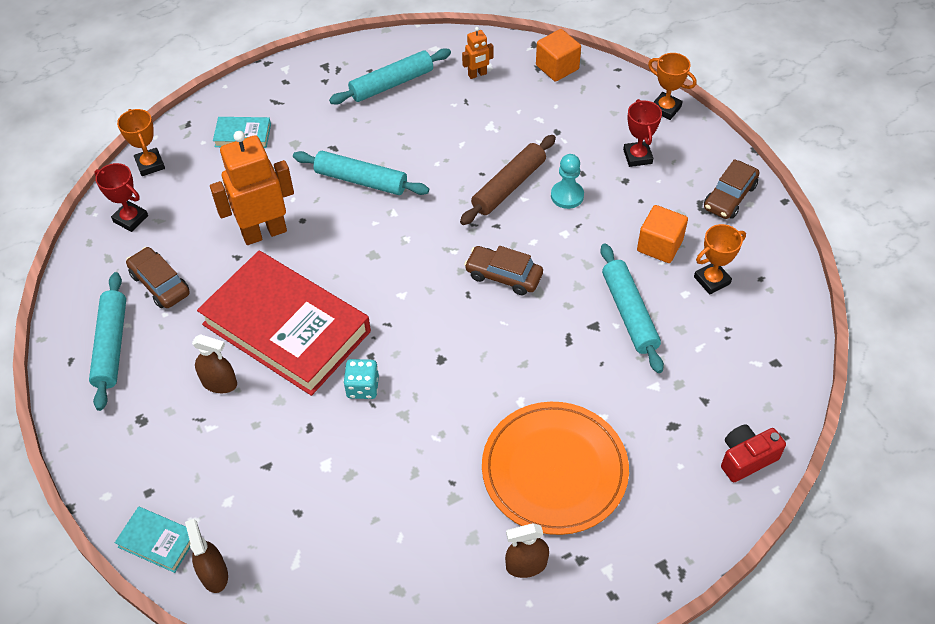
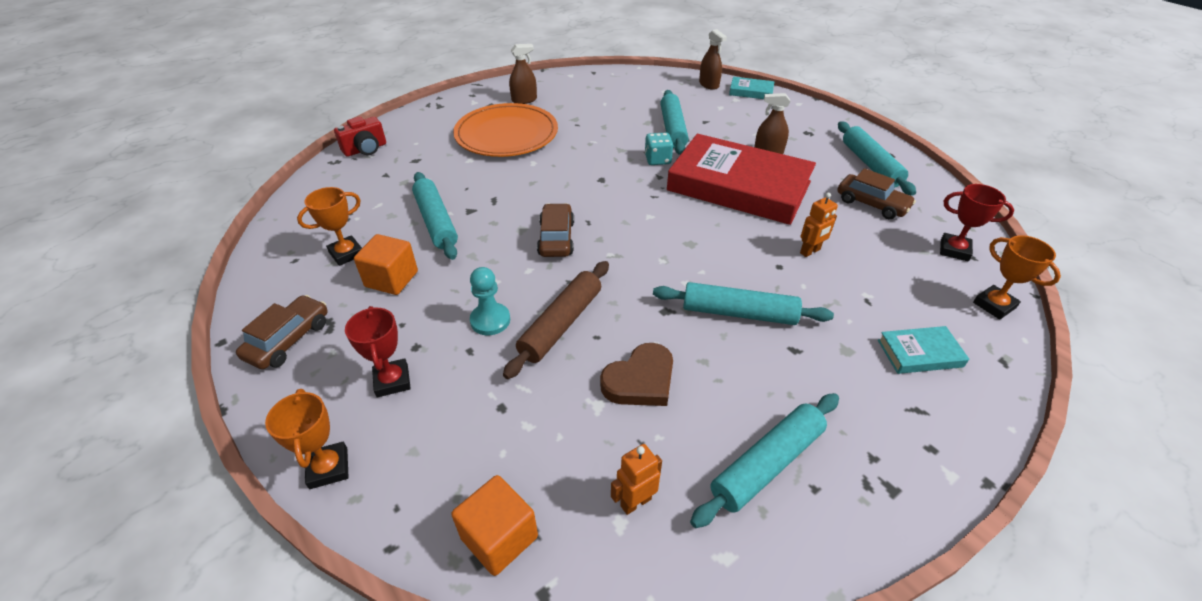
camera: 170 degrees right, 10 degrees down
orange robot [210,131,294,245] -> orange robot [800,193,838,257], size x0.47
brown car [464,246,543,295] -> brown car turned 105 degrees counterclockwise [537,203,574,257]
orange trophy [648,53,696,120] -> orange trophy turned 45 degrees clockwise [265,389,349,489]
none -> brown heart [600,343,673,406]
none -> turquoise rolling pin [660,90,688,155]

